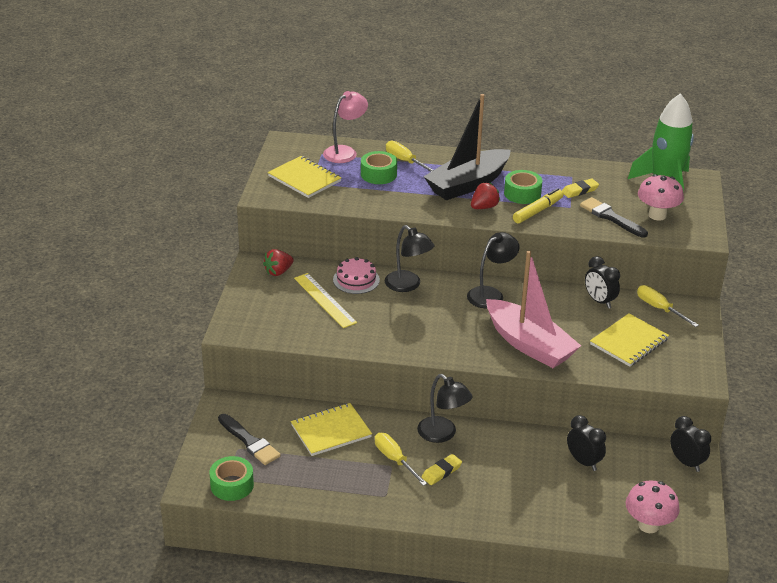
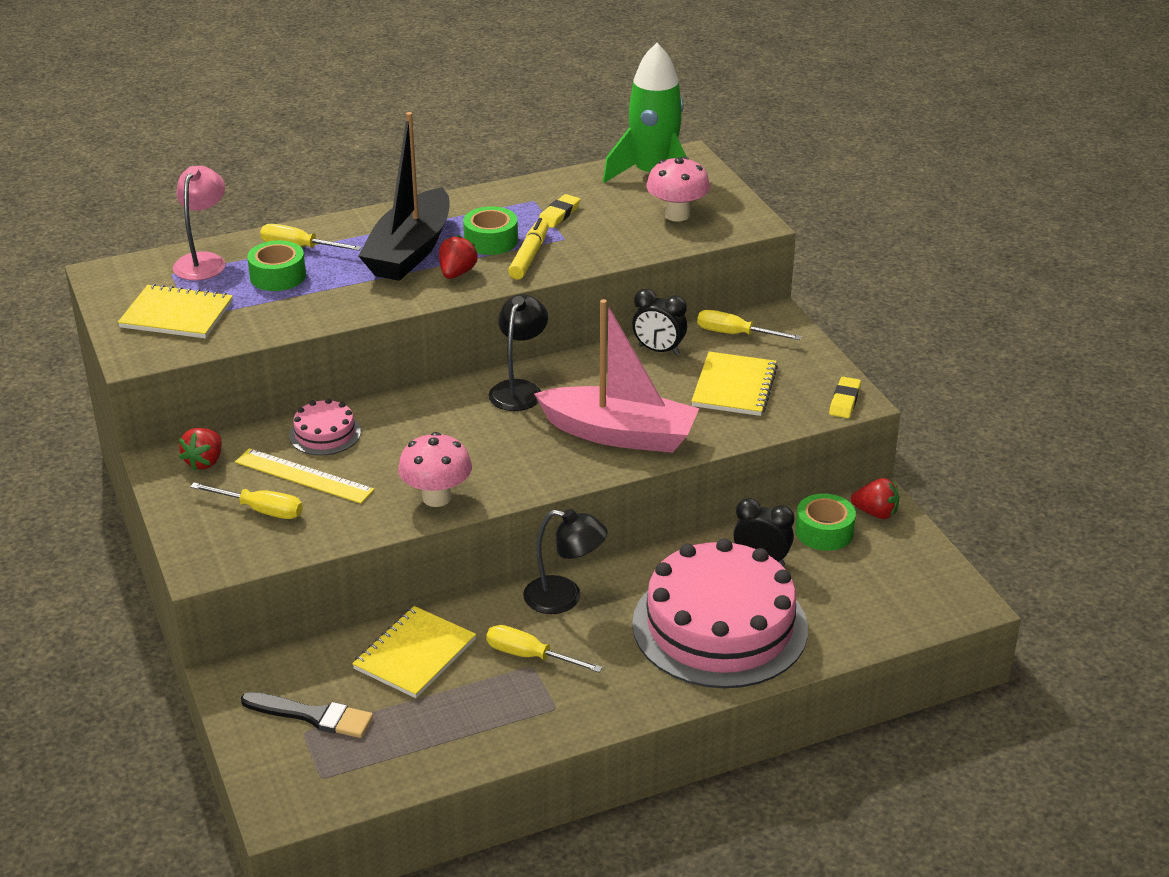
camera: 30 degrees left, 0 degrees up
green tape [210,456,254,501] -> green tape moved to [795,493,856,551]
black lamp [385,225,435,292] -> none
yellow eraser [422,454,462,485] -> yellow eraser moved to [829,377,861,418]
black brush [580,197,648,238] -> none
pink mushroom [626,480,680,533] -> pink mushroom moved to [398,432,472,507]
black clock [670,416,711,472] -> red strawberry [851,478,899,519]
none -> yellow screwdriver [190,483,303,519]
none -> pink cake [632,538,808,688]

